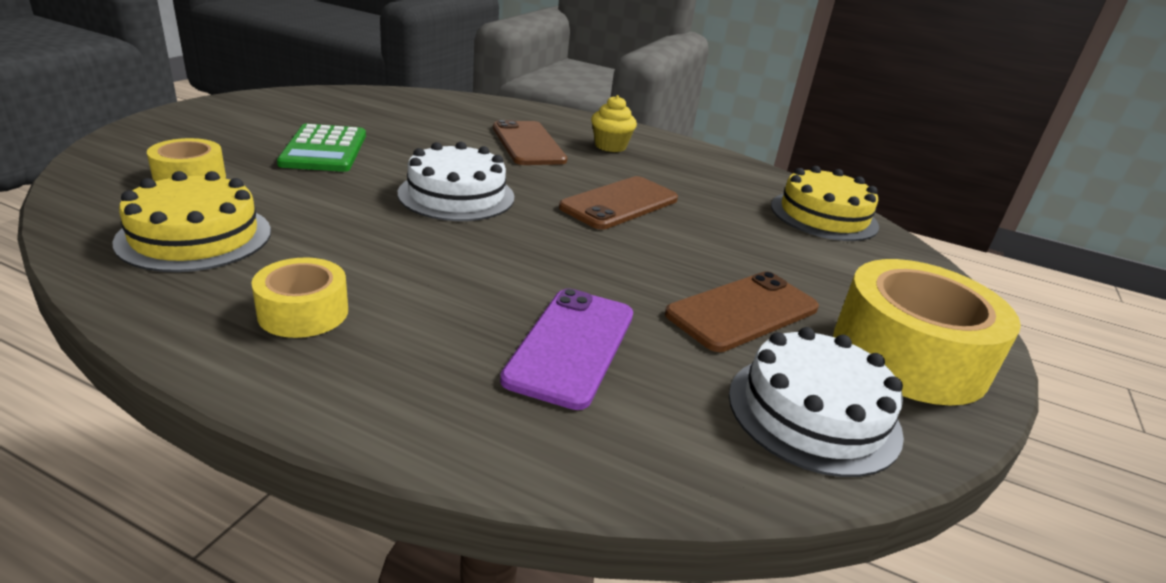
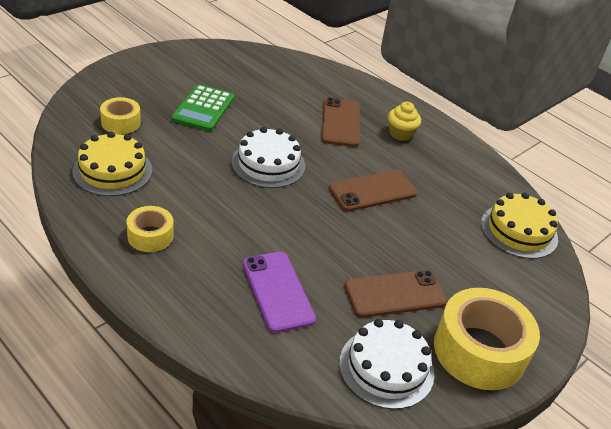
camera: 20 degrees right, 10 degrees up
purple phone [500,288,633,410] -> purple phone turned 60 degrees counterclockwise [242,252,316,333]

